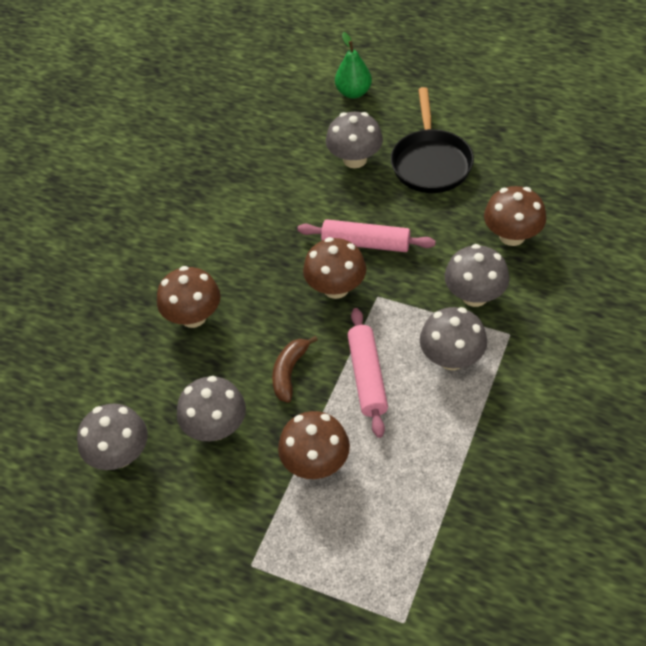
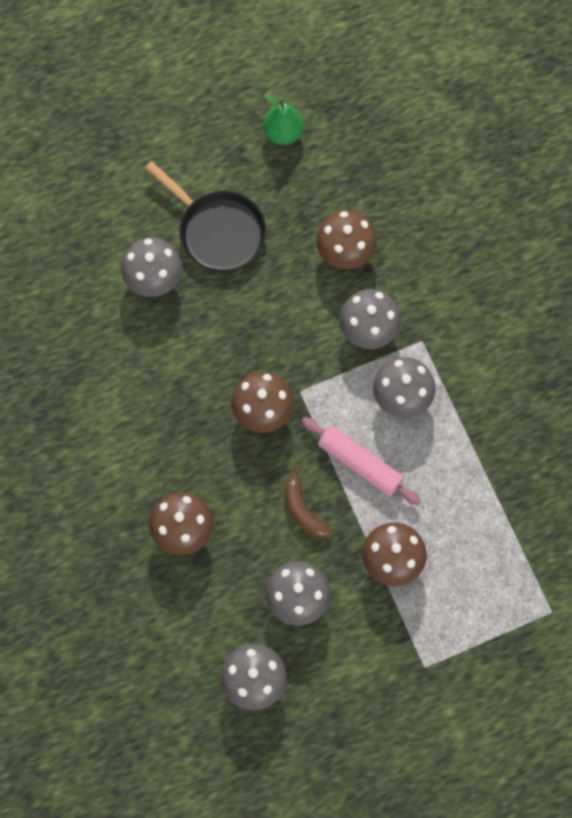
camera: 50 degrees left, 20 degrees up
pink rolling pin [297,219,436,252] -> none
green pear [335,32,372,98] -> green pear moved to [263,94,303,145]

